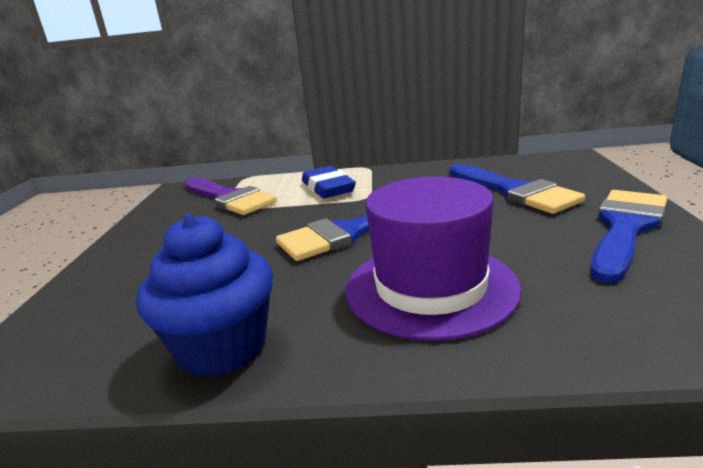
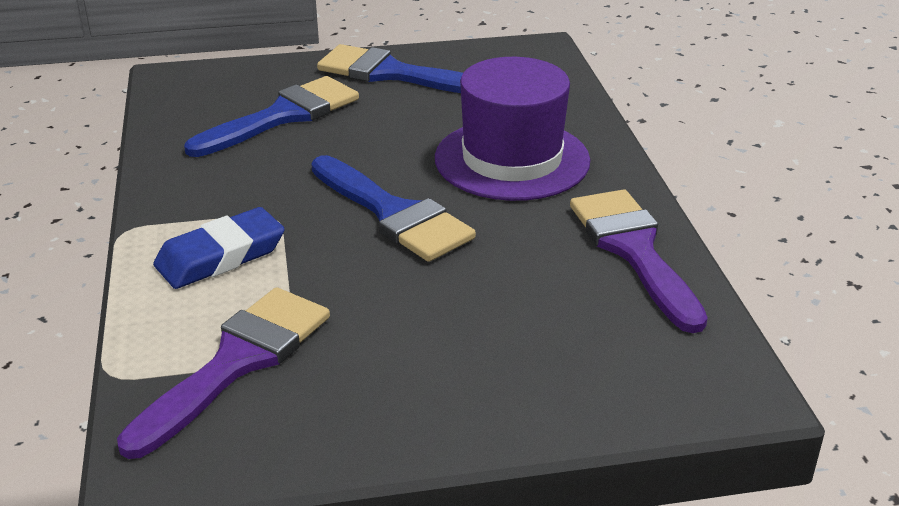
camera: 105 degrees left, 10 degrees up
blue cupcake [136,214,273,378] -> purple brush [570,189,708,333]

